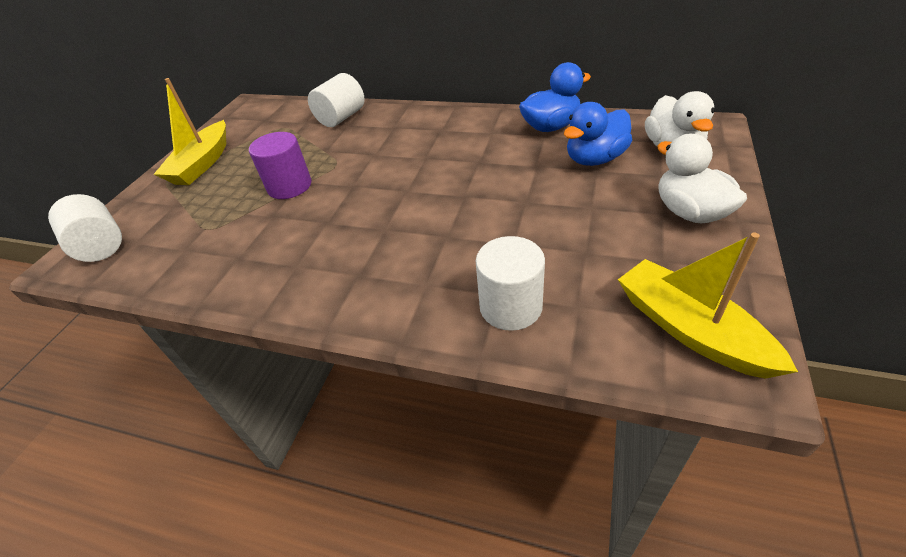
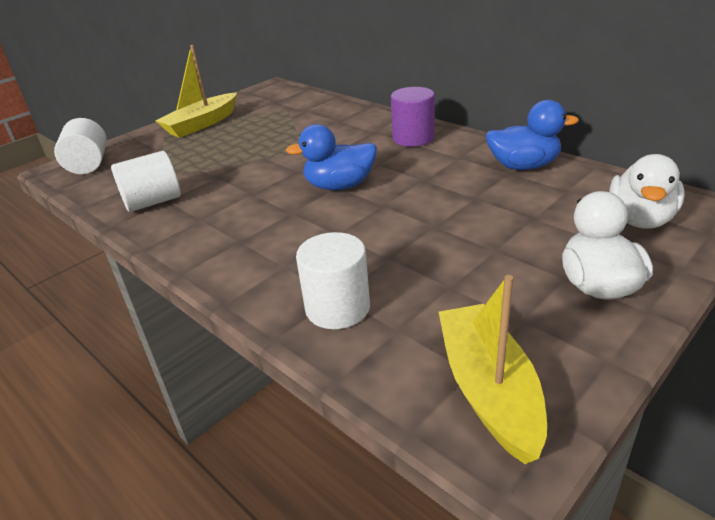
camera: 25 degrees right, 10 degrees down
purple cylinder [249,132,311,199] -> purple cylinder moved to [391,87,435,147]
white cylinder [308,73,365,127] -> white cylinder moved to [111,151,181,212]
blue duck [564,102,632,166] -> blue duck moved to [286,124,377,190]

